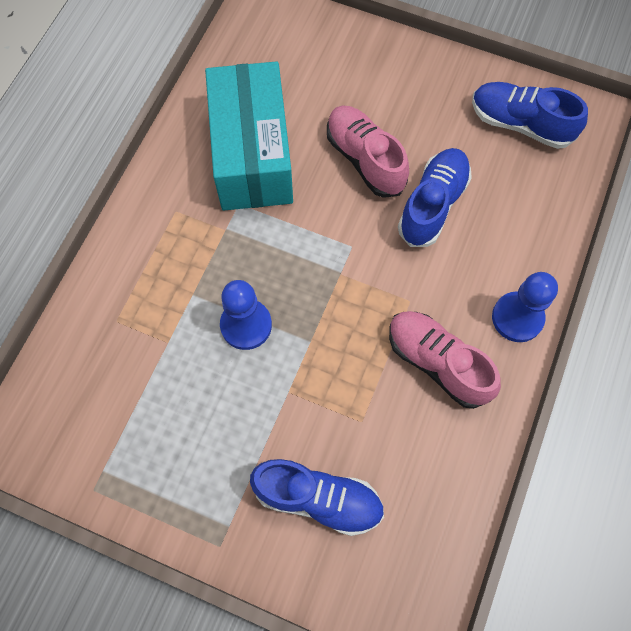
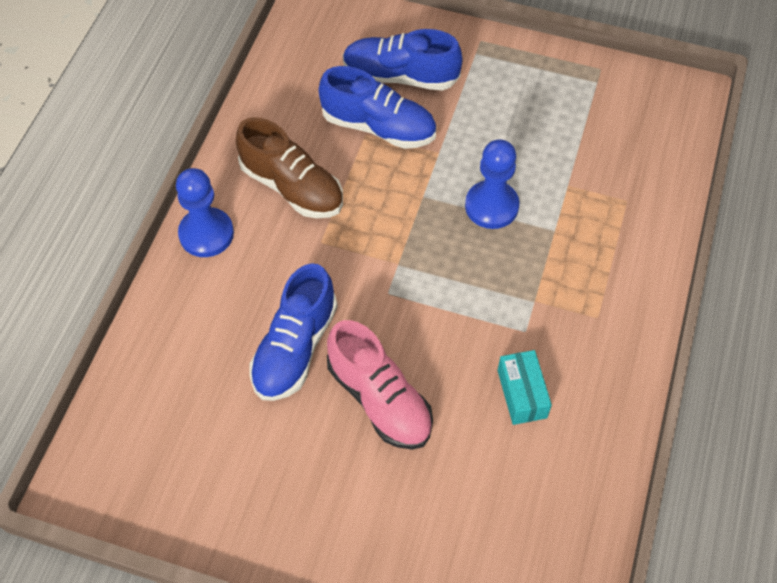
camera: 175 degrees right, 10 degrees down
turquoise box [205,61,293,211] -> turquoise box [498,350,552,425], size x0.41
pink shoe [389,311,501,409] -> brown shoe [236,117,343,218]
blue shoe [472,82,588,149] -> blue shoe moved to [319,66,436,149]

